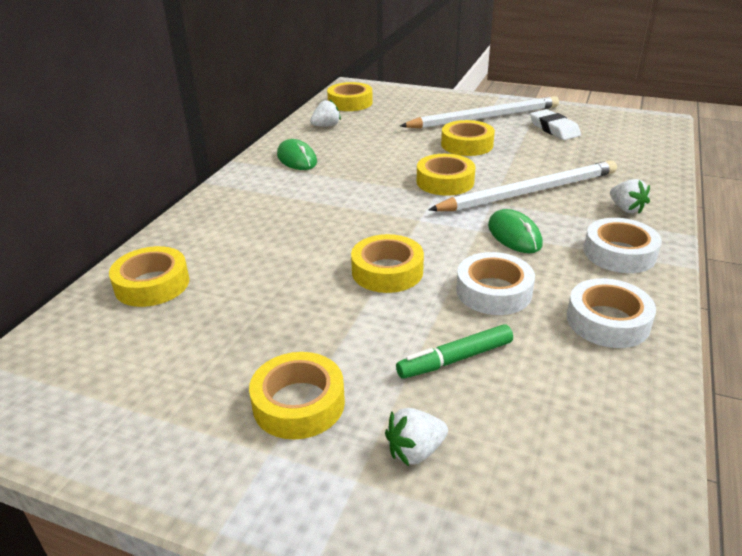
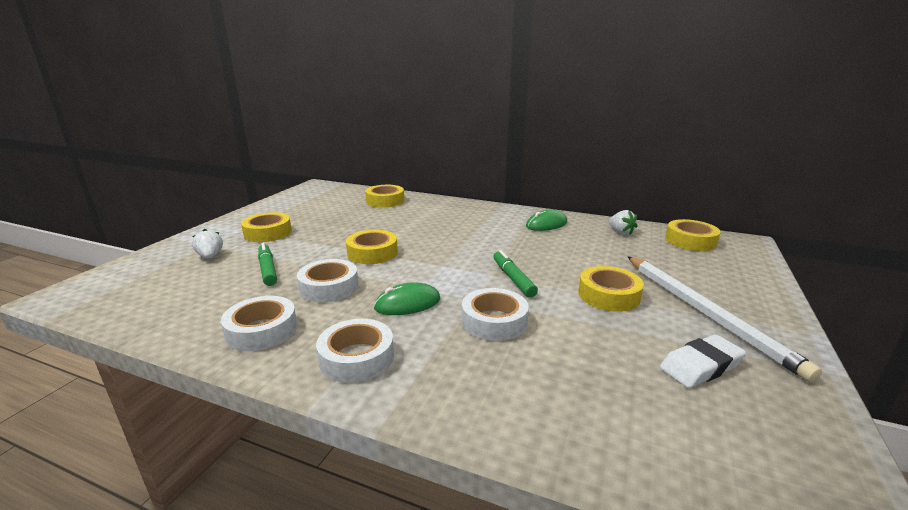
camera: 90 degrees right, 10 degrees down
yellow tape [417,154,475,196] -> green marker [493,250,538,298]
white pencil [428,160,617,211] -> white tape [462,288,529,341]
white strawberry [610,179,650,214] -> none

